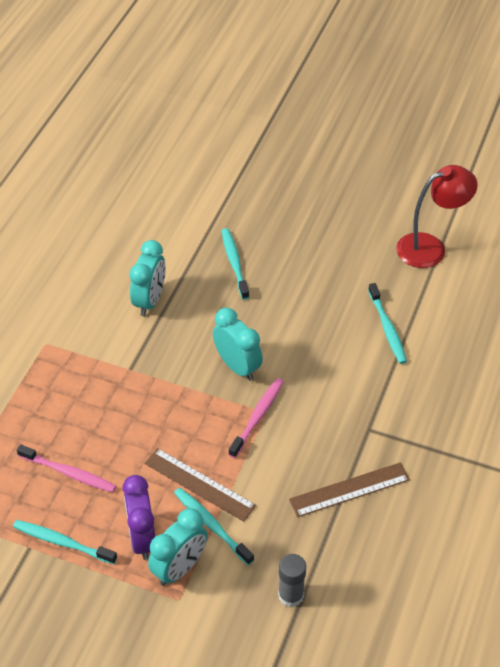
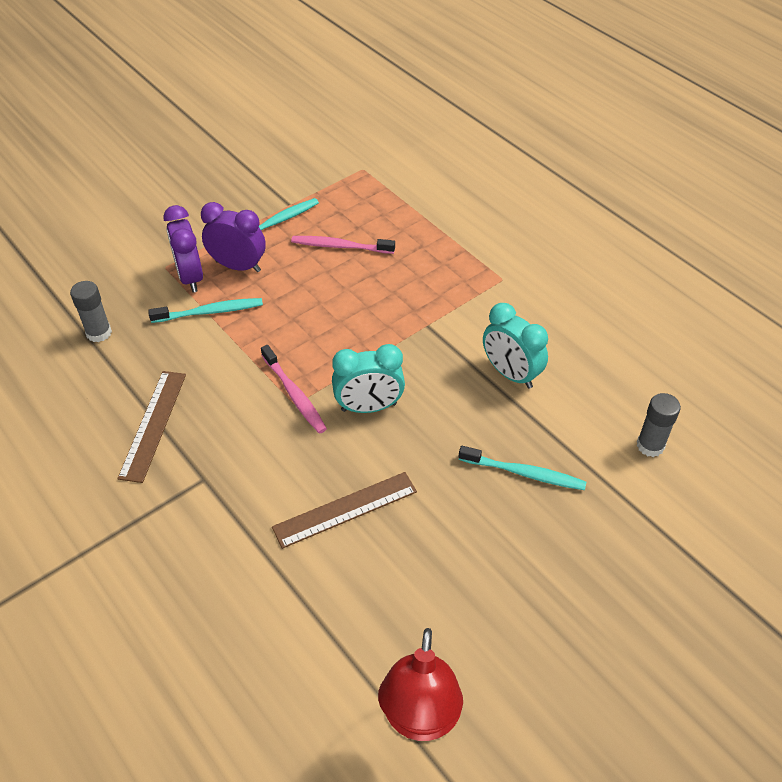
camera: 120 degrees right, 0 degrees up
pink toothbrush [17,444,116,493] -> pink toothbrush turned 45 degrees clockwise [291,236,395,254]
brown ruler [144,448,256,522] -> brown ruler moved to [272,472,417,549]
turquoise clock [148,508,208,586] -> purple clock [163,205,203,292]
turquoise toothbrush [368,283,407,364] -> none
none -> grey glue stick [637,393,681,457]

